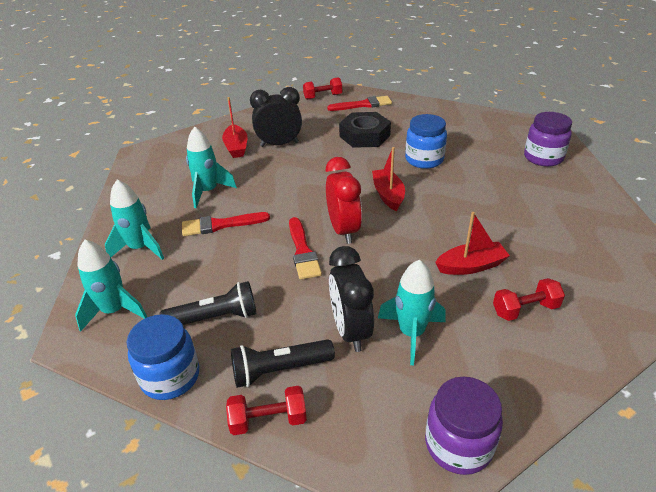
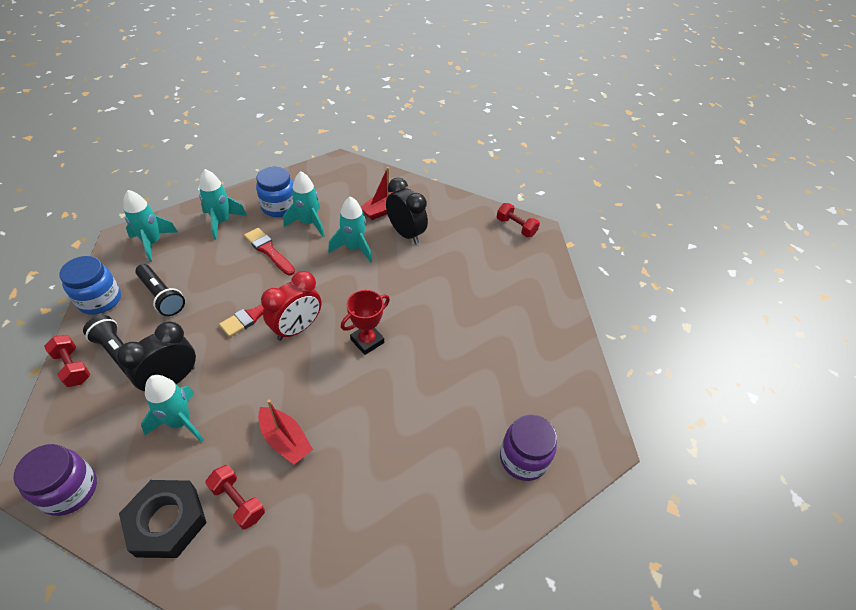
camera: 55 degrees right, 10 degrees up
red brush [327,96,392,111] -> none
black nut [339,112,391,148] -> black nut moved to [119,480,207,558]
red boat [372,147,405,212] -> red trophy [341,290,390,355]
blue jar [405,114,447,169] -> blue jar moved to [256,167,293,217]
none -> turquoise rocket [328,196,372,263]

